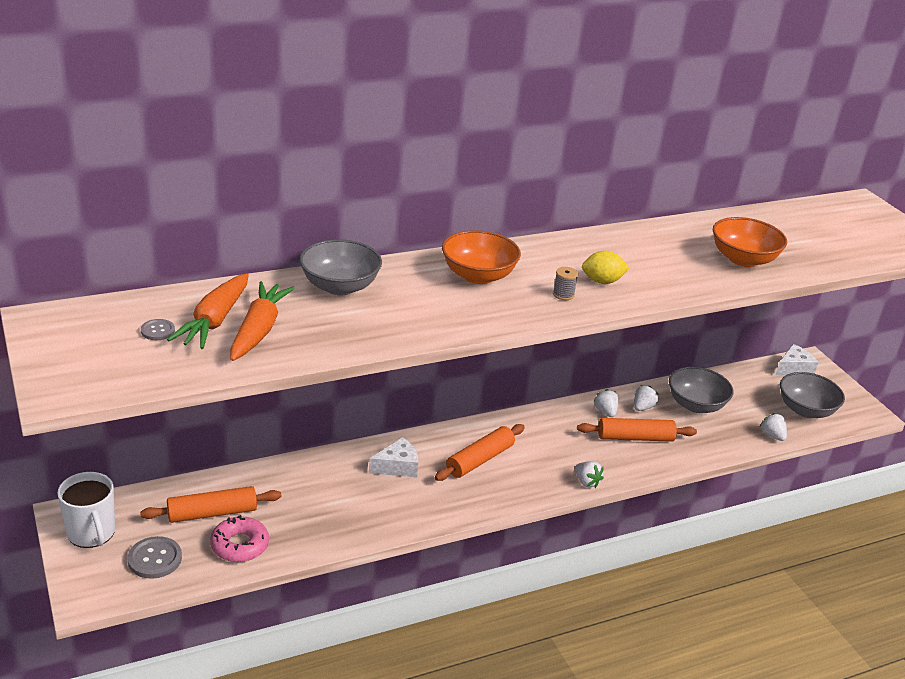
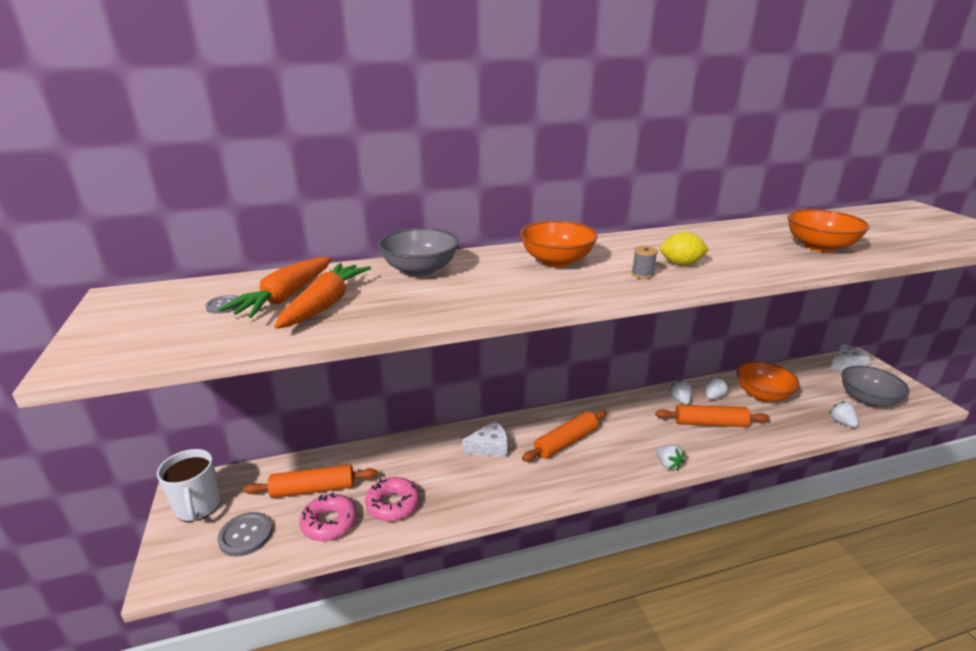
camera: 10 degrees right, 5 degrees down
grey bowl [669,367,733,413] -> orange bowl [737,361,800,402]
none -> pink donut [365,477,419,521]

